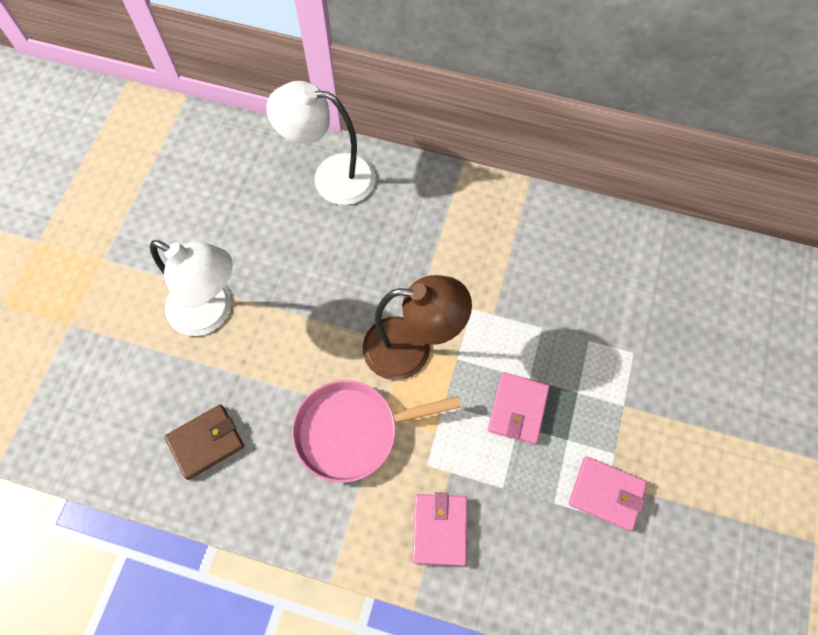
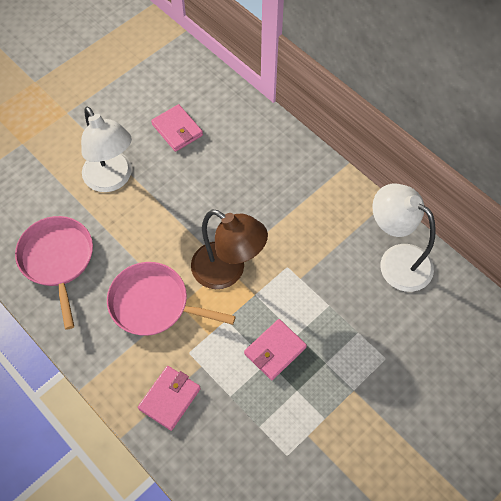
camera: 30 degrees right, 5 degrees down
brown wallet [164,404,244,480] -> pink pan [15,216,93,330]
white lamp [266,81,376,205] -> white lamp moved to [372,183,436,292]
pink wallet [569,457,647,531] -> pink wallet moved to [151,104,203,152]

